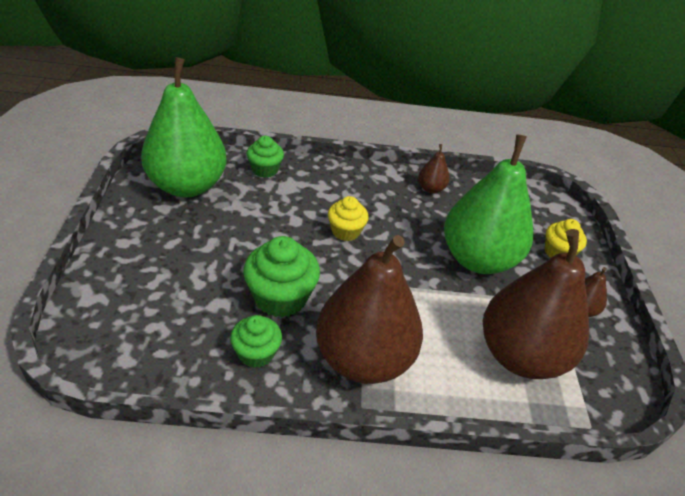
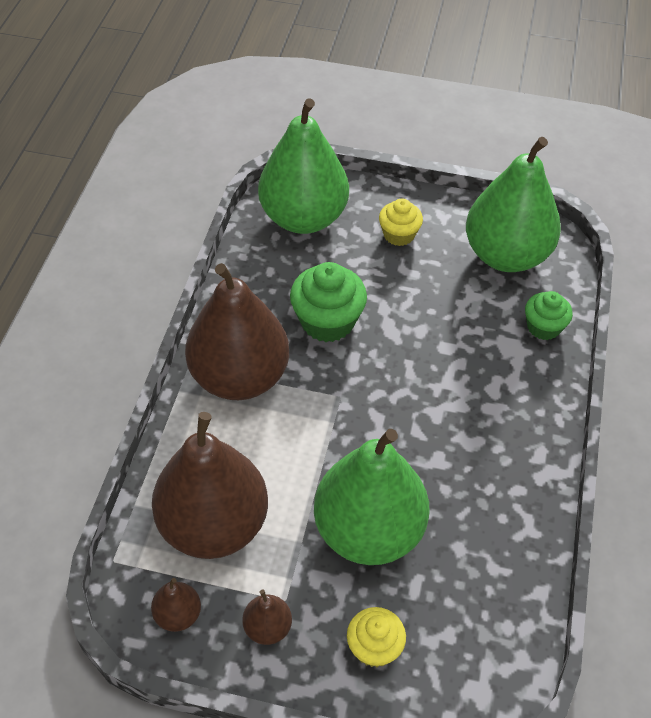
camera: 105 degrees right, 10 degrees up
green cupcake [230,315,282,368] -> none
yellow cupcake [328,196,368,241] -> yellow cupcake moved to [379,198,423,246]
brown pear [418,144,450,193] -> brown pear moved to [151,578,201,632]
none -> green pear [258,98,349,234]

